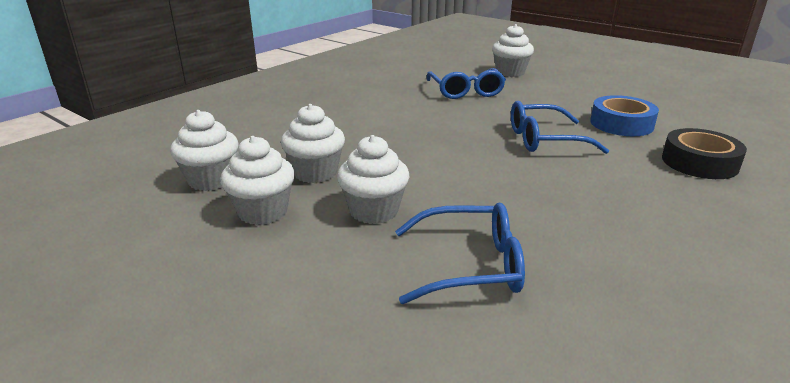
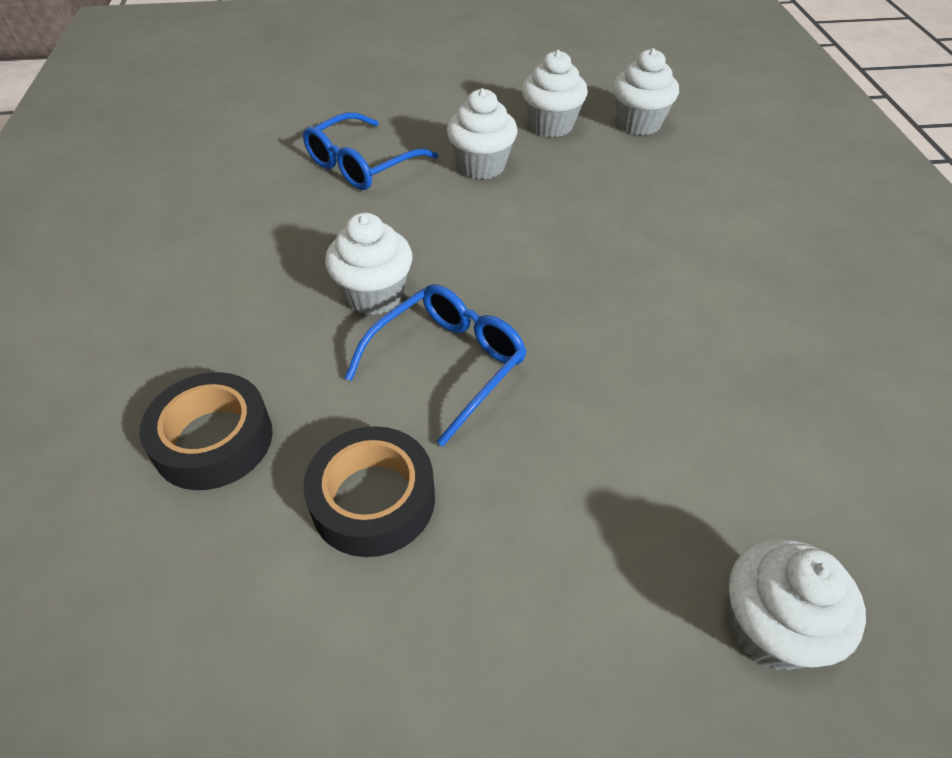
camera: 135 degrees right, 20 degrees up
white cupcake [281,104,345,183] -> white cupcake moved to [325,213,412,315]
blue glasses [427,68,506,99] -> none
blue tape [590,95,659,136] -> black tape [303,426,435,557]

